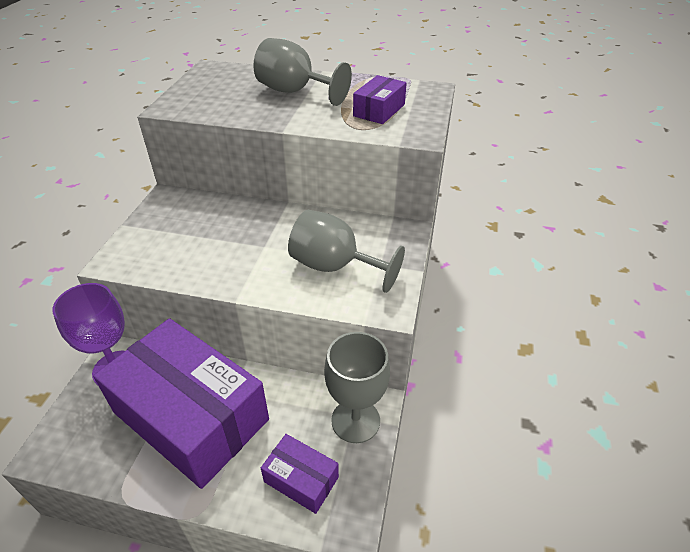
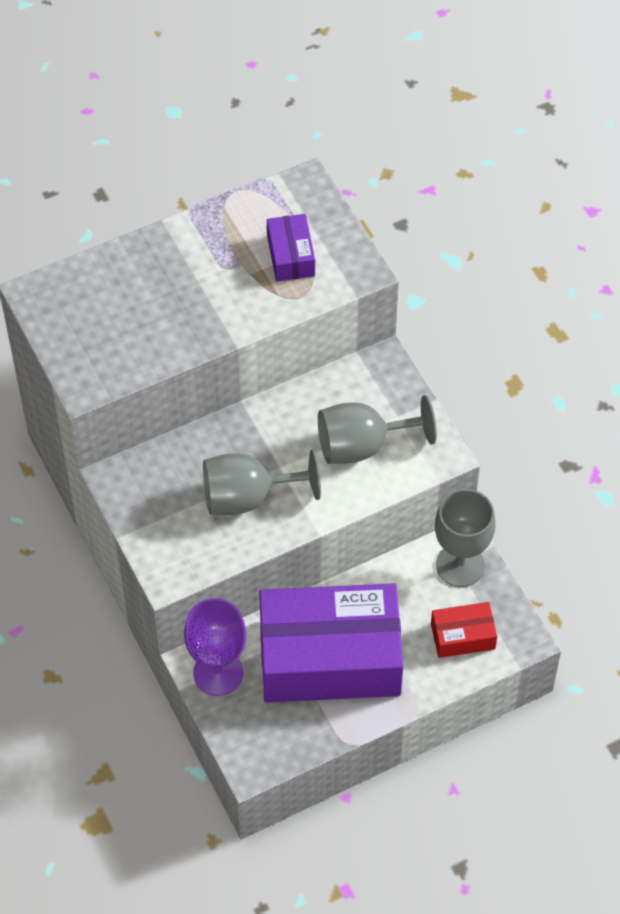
camera: 40 degrees left, 15 degrees up
grey goblet [253,38,352,106] -> grey goblet moved to [203,450,321,515]
purple box [261,434,339,514] -> red box [431,602,497,658]

